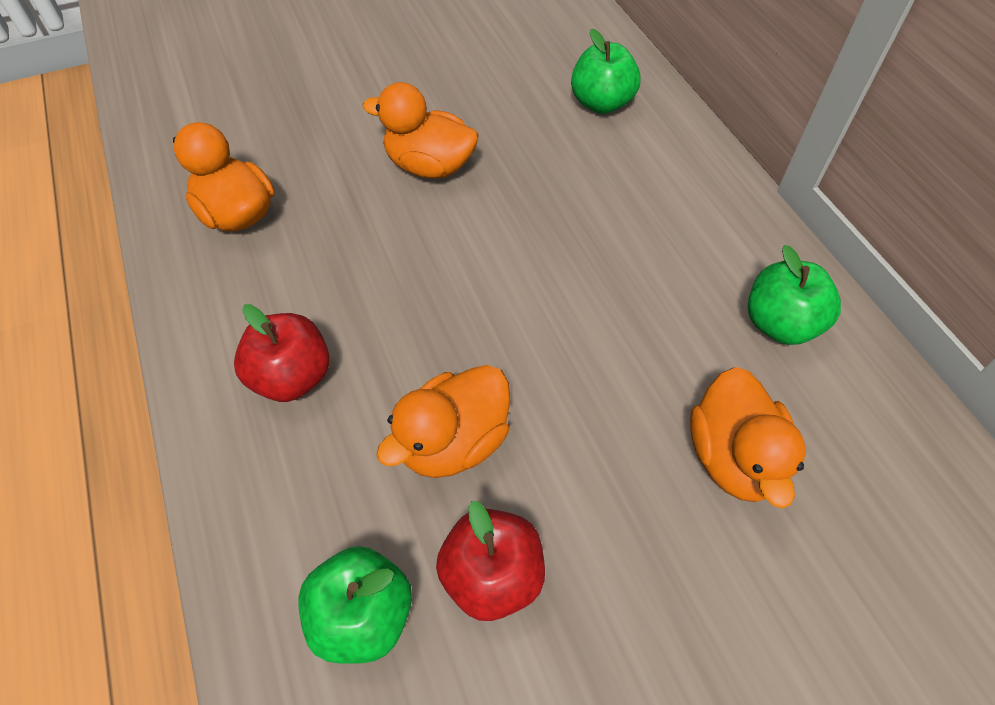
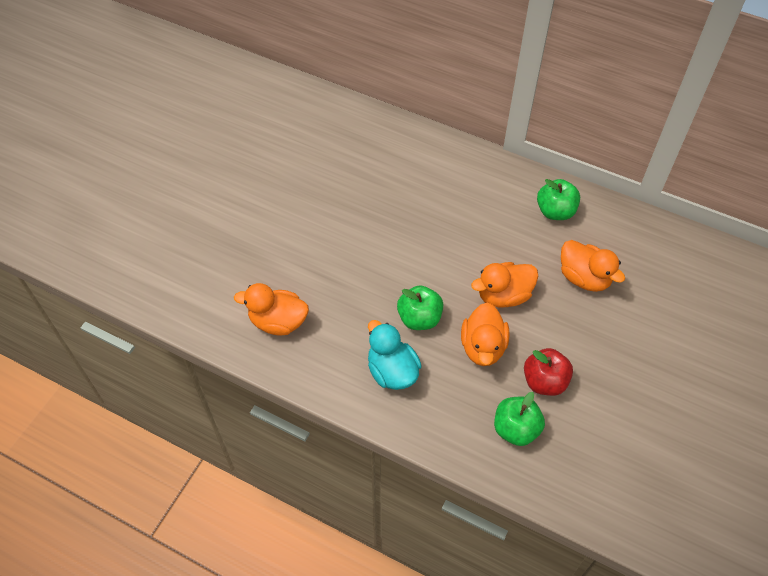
camera: 40 degrees left, 0 degrees up
red apple [234,304,330,402] -> turquoise duck [368,320,422,390]
orange duck [363,82,479,179] -> orange duck moved to [471,262,538,307]
green apple [571,28,641,114] -> green apple moved to [397,285,443,330]

